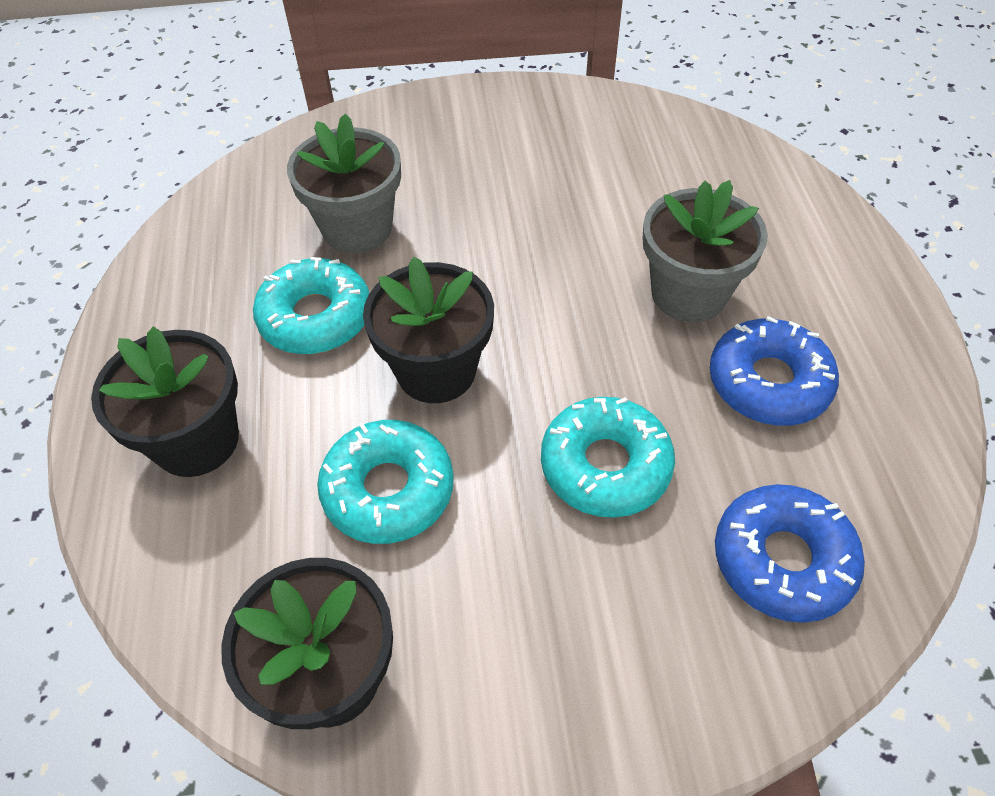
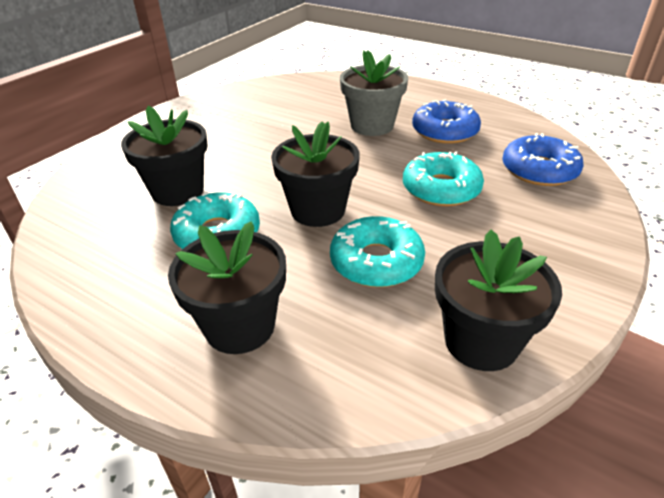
camera: 50 degrees left, 15 degrees down
grey flower pot [287,113,401,253] -> black flower pot [121,106,207,206]

